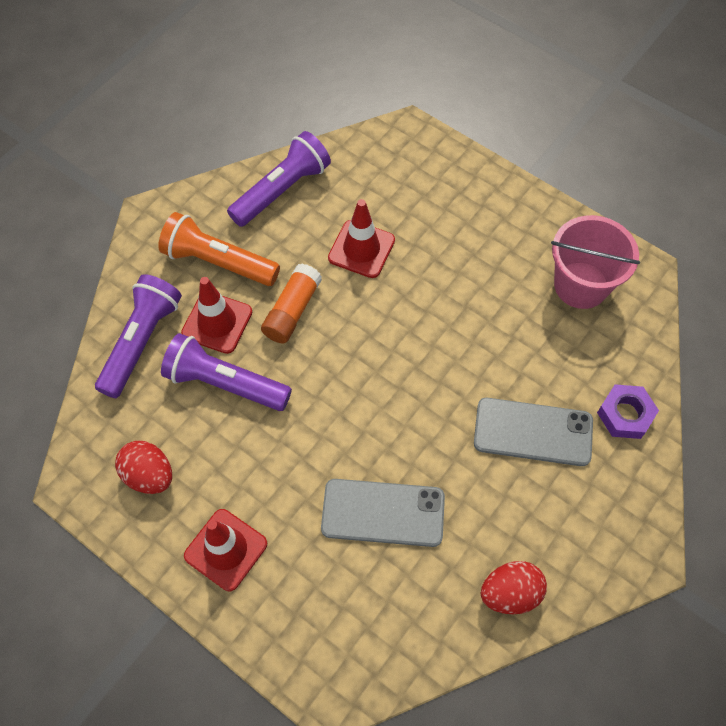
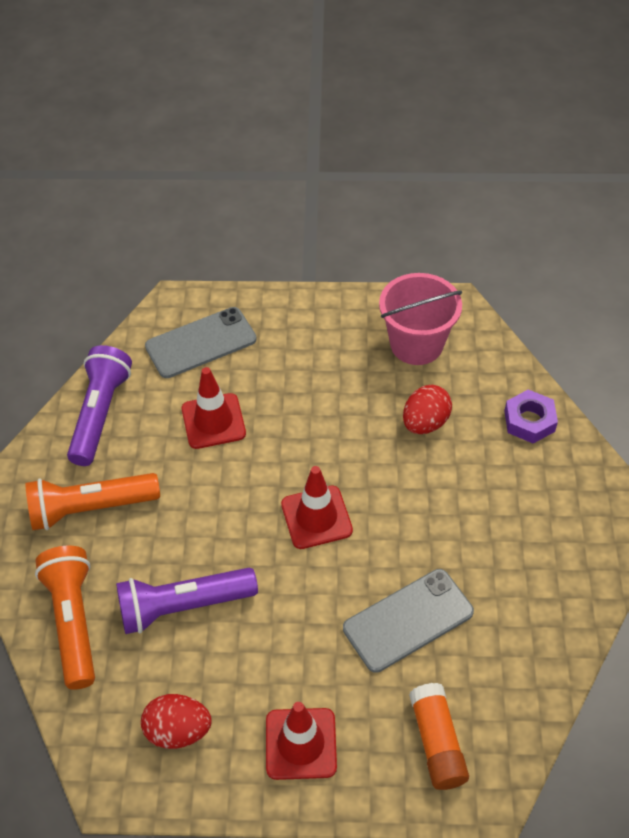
camera: 35 degrees left, 10 degrees down
purple flashlight [95,274,182,398] -> orange flashlight [35,546,95,690]
red traffic cone [181,277,252,354] -> red traffic cone moved to [281,466,353,549]
orange glue stick [261,264,322,344] -> orange glue stick moved to [409,683,469,790]
grey phone [474,398,593,466] -> grey phone moved to [145,307,257,378]
red egg [481,561,547,614] -> red egg moved to [403,385,452,434]

